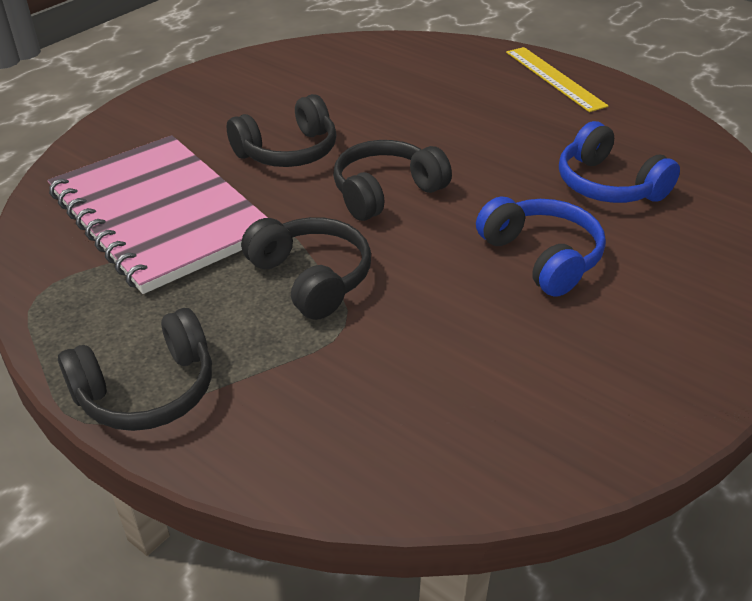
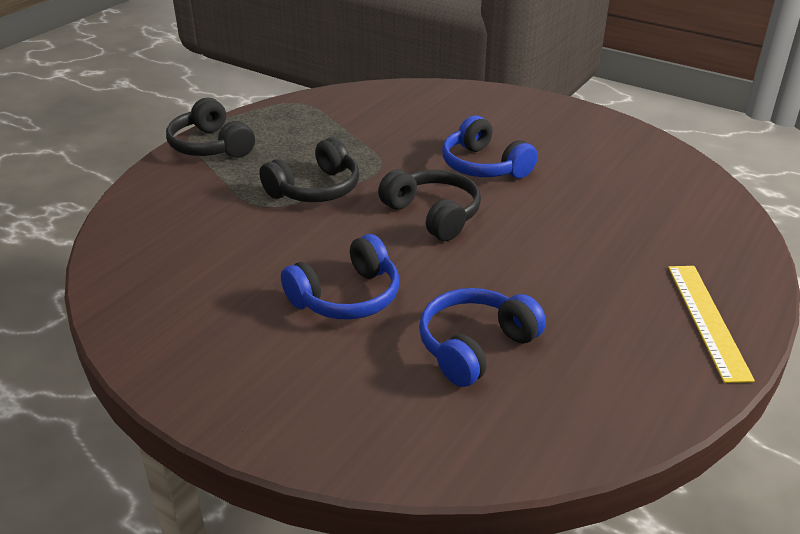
camera: 85 degrees right, 5 degrees down
pink notebook [47,135,268,294] -> none
black headphones [227,94,337,167] -> blue headphones [442,115,538,178]
yellow ruler [506,47,608,112] -> yellow ruler turned 60 degrees counterclockwise [668,266,755,383]

